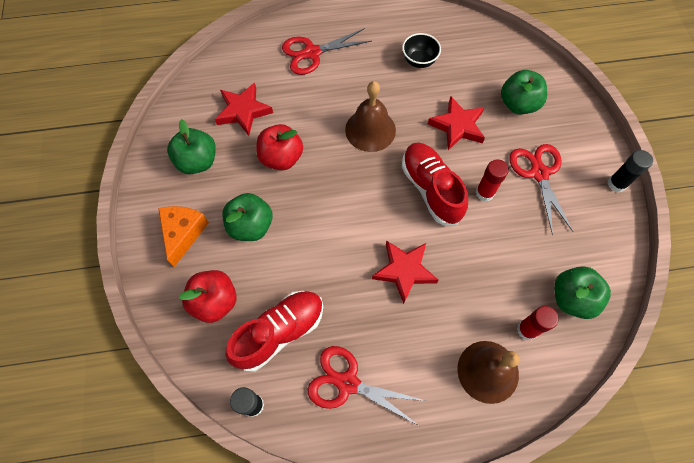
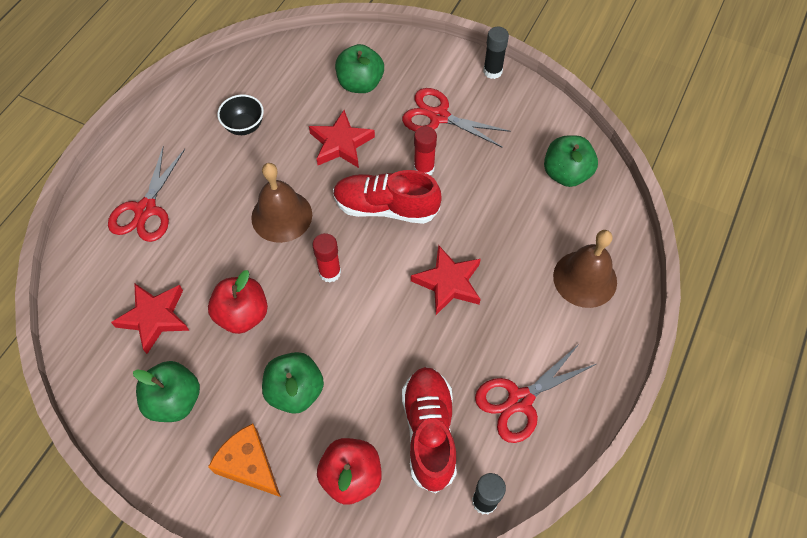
camera: 55 degrees left, 5 degrees down
red glue stick [517,306,559,340] -> red glue stick moved to [312,233,341,282]

